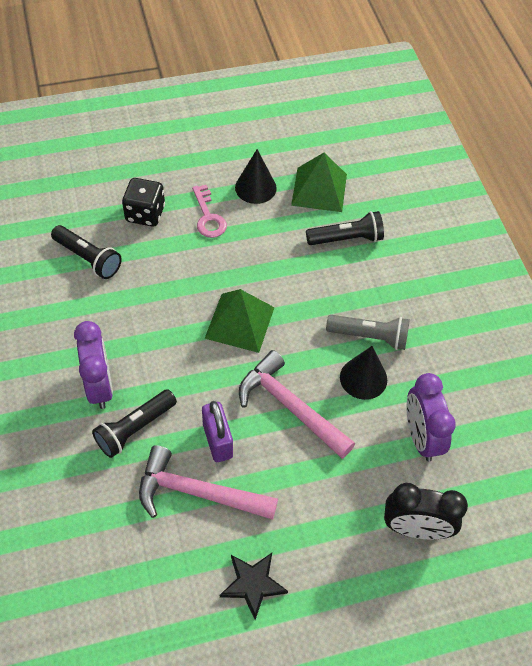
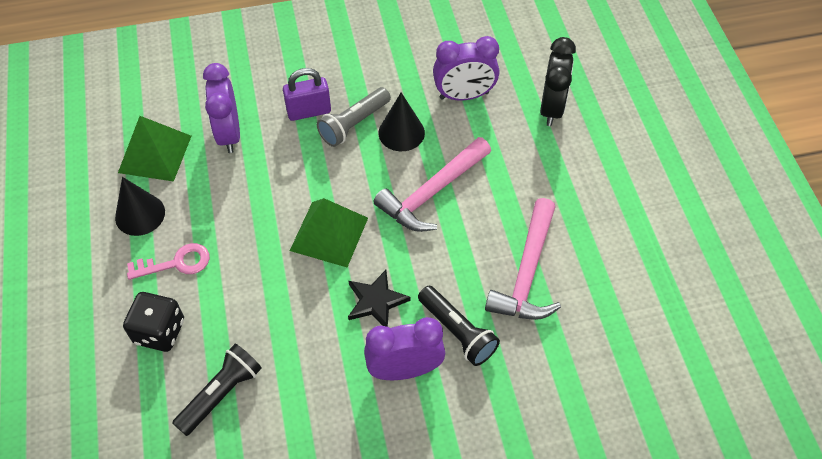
camera: 85 degrees left, 0 degrees up
purple padlock [202,401,233,462] -> purple padlock moved to [283,68,331,121]
black star [220,553,288,620] -> black star moved to [348,270,410,327]
black flashlight [306,211,384,245] -> purple clock [203,63,240,153]
grey flashlight [326,315,410,350] -> grey flashlight turned 150 degrees counterclockwise [317,87,391,147]

